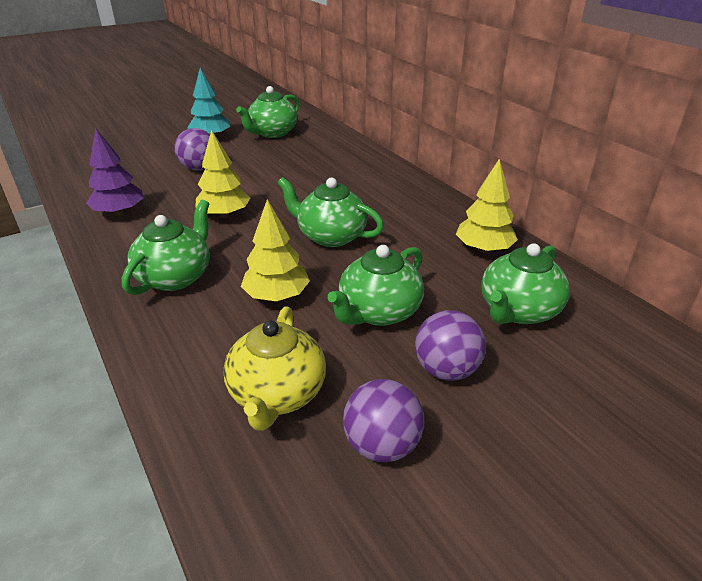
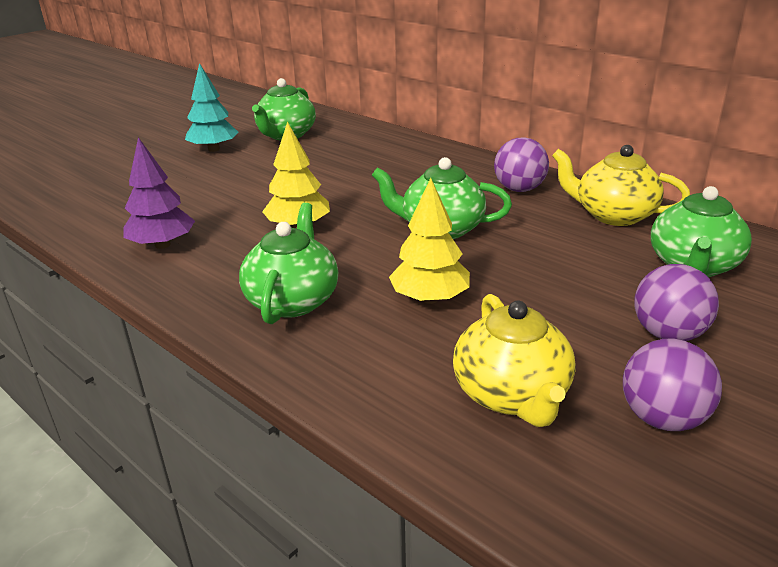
camera: 15 degrees left, 5 degrees down
purple ball [175,128,210,170] -> purple ball moved to [494,137,549,192]
green teapot [328,245,424,326] -> none
yellow tree [456,159,518,253] -> yellow teapot [552,145,690,226]

